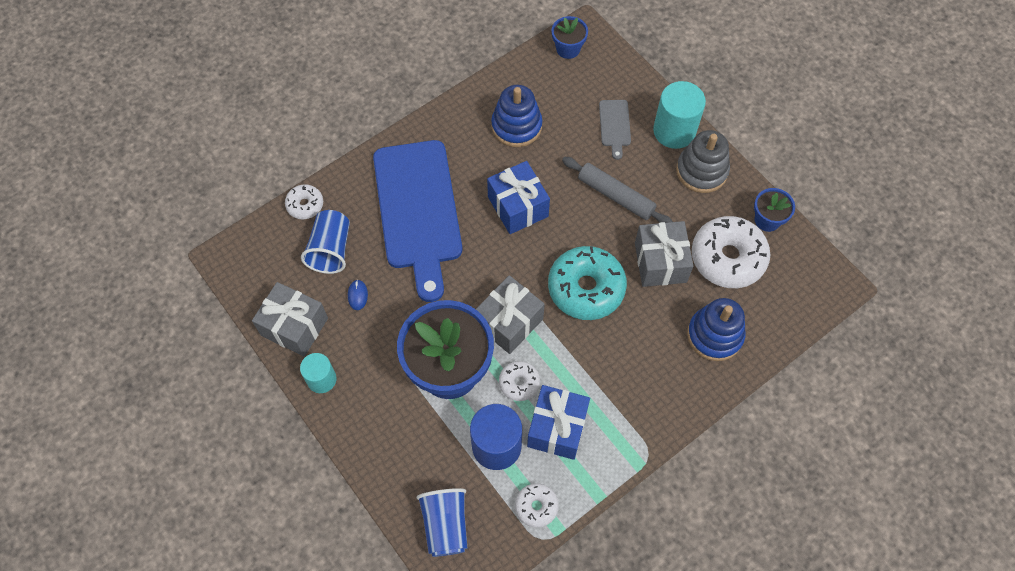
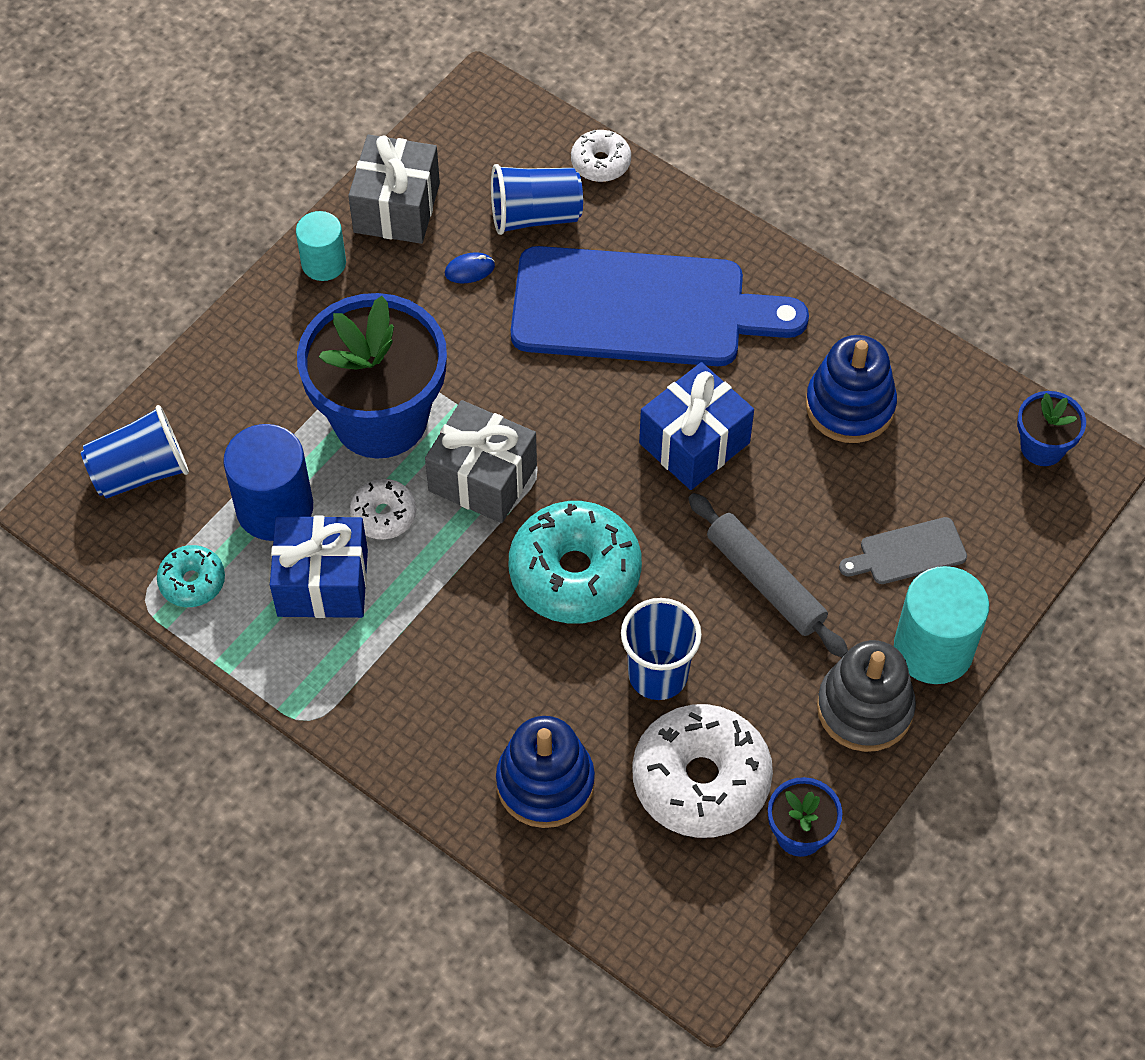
camera: 75 degrees right, 5 degrees down
blue cutting board [373,140,462,302] -> blue cutting board turned 150 degrees counterclockwise [511,246,809,366]
white donut [515,483,559,528] -> turquoise donut [157,545,225,607]
grey rolling pin [562,157,673,223] -> grey rolling pin turned 60 degrees counterclockwise [688,493,848,657]
grey gift [635,221,693,287] -> blue cup [621,598,702,700]

